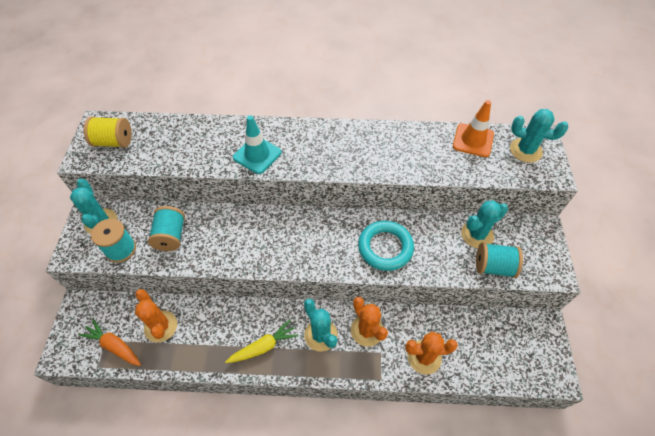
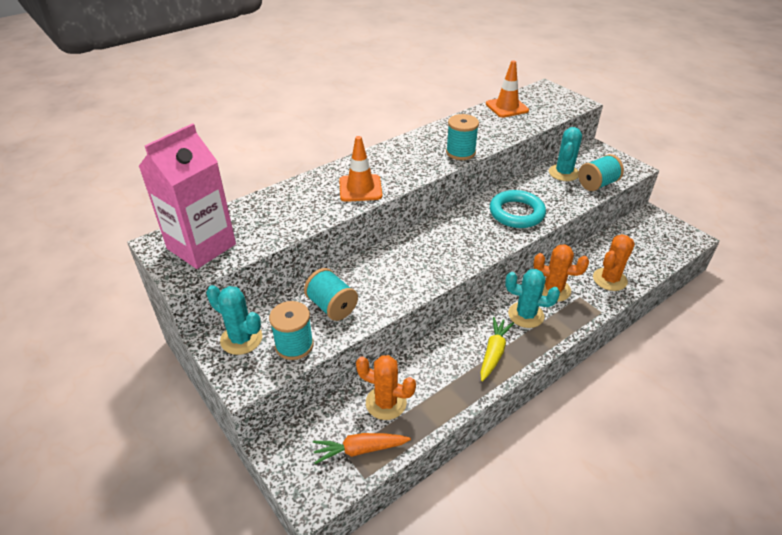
camera: 40 degrees left, 15 degrees down
yellow spool [84,117,132,148] -> pink carton [139,123,236,269]
turquoise traffic cone [233,115,282,174] -> orange traffic cone [339,136,382,202]
turquoise cactus [510,109,568,163] -> none
none -> turquoise spool [446,114,479,160]

